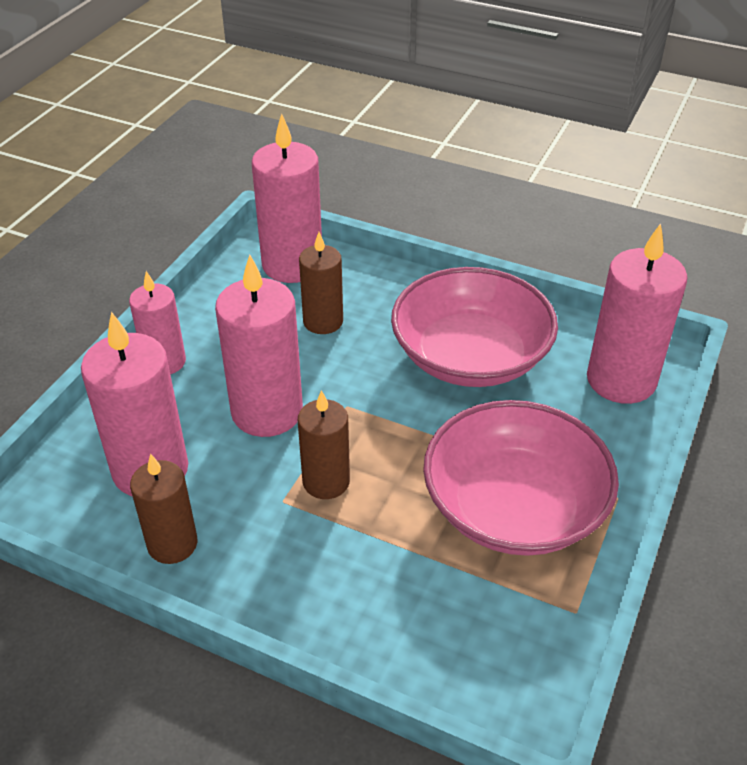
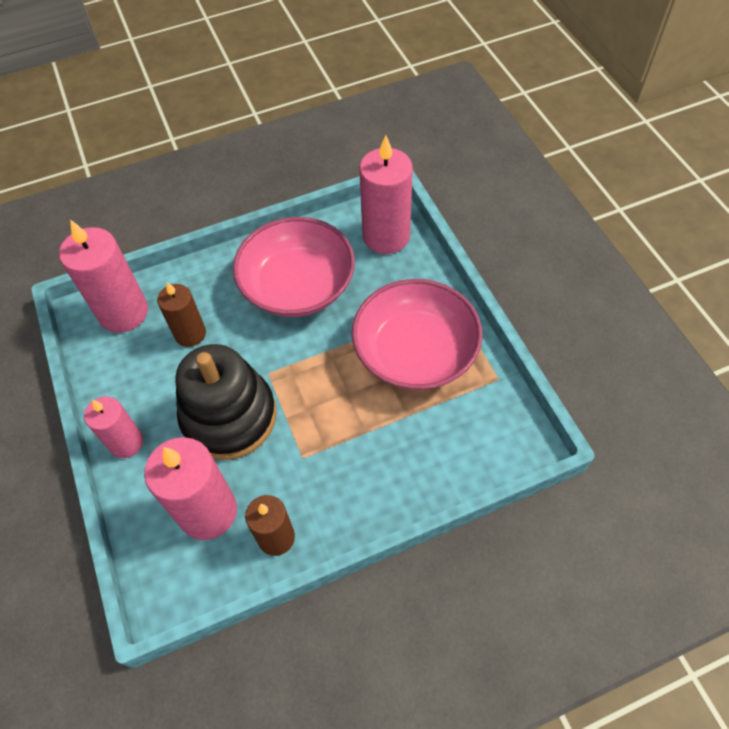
camera: 45 degrees left, 15 degrees up
pink candle [215,255,303,437] -> black stacking toy [175,344,277,460]
brown candle [298,390,350,499] -> none

